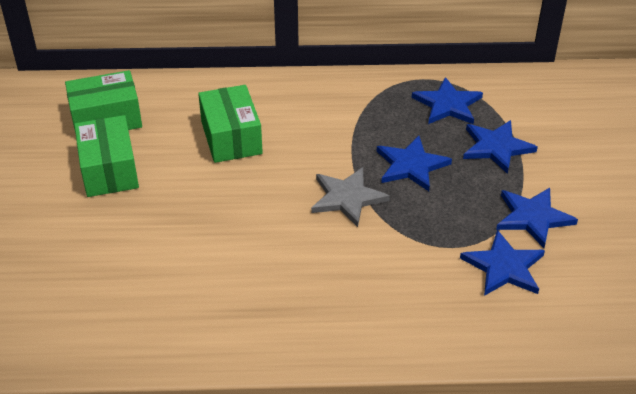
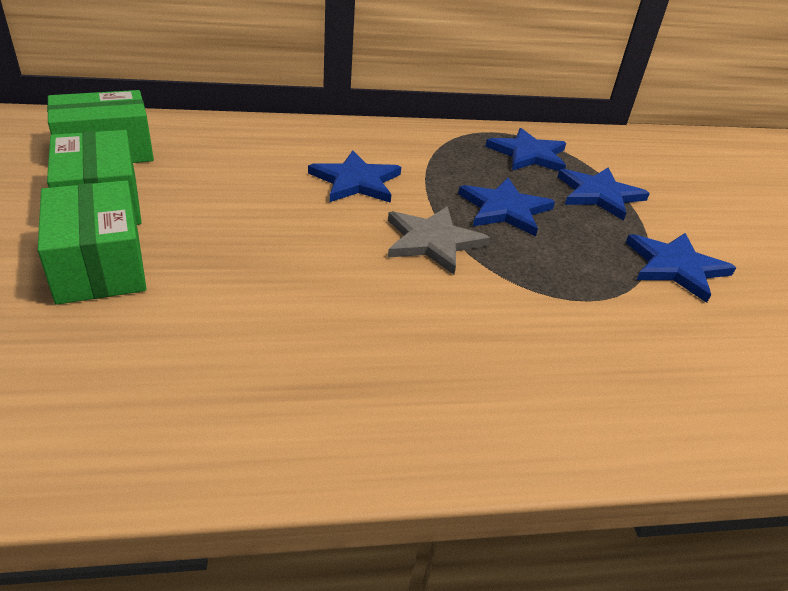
camera: 10 degrees left, 5 degrees down
green box [198,85,263,163] -> green box moved to [38,180,147,305]
blue star [460,230,545,296] -> blue star moved to [308,150,401,203]

